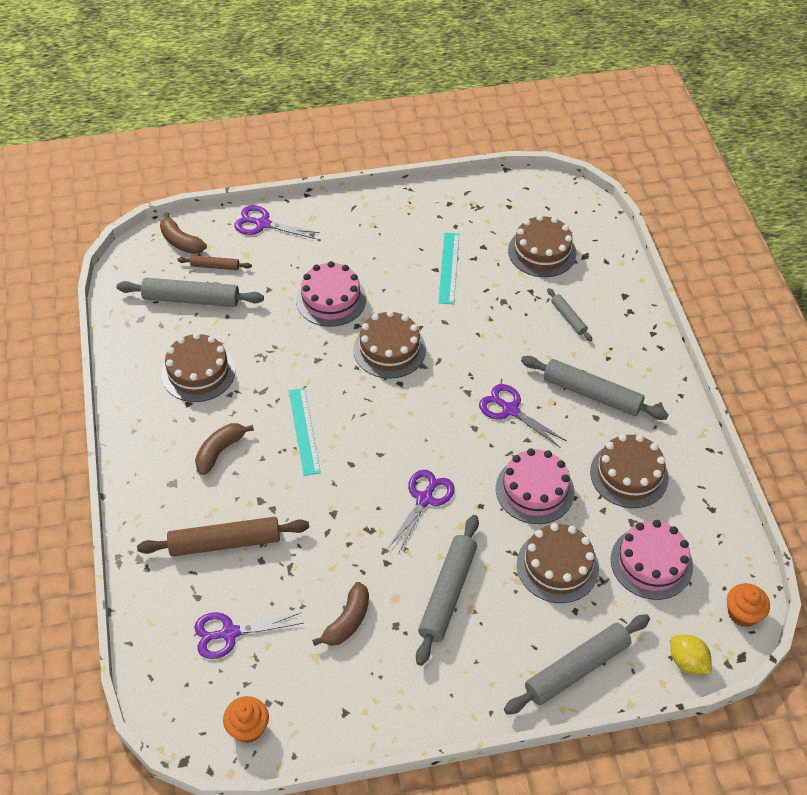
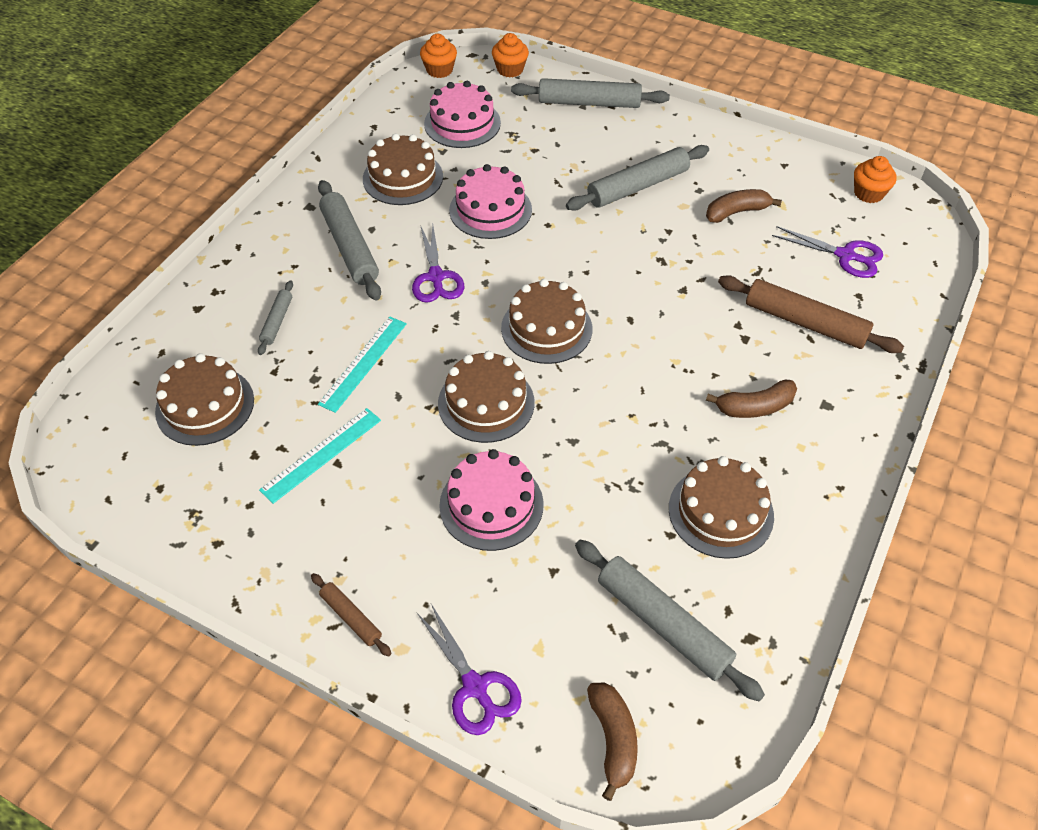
camera: 140 degrees left, 0 degrees up
brown rolling pin [178,255,252,270] -> brown rolling pin moved to [311,573,392,656]
turquoise ruler [289,388,321,476] -> turquoise ruler moved to [318,317,407,413]
purple scissors [387,470,455,554] -> none
brown cake [517,523,599,603] -> brown cake moved to [501,279,592,364]
yellow lemon [671,635,712,674] -> orange cupcake [492,33,529,78]

